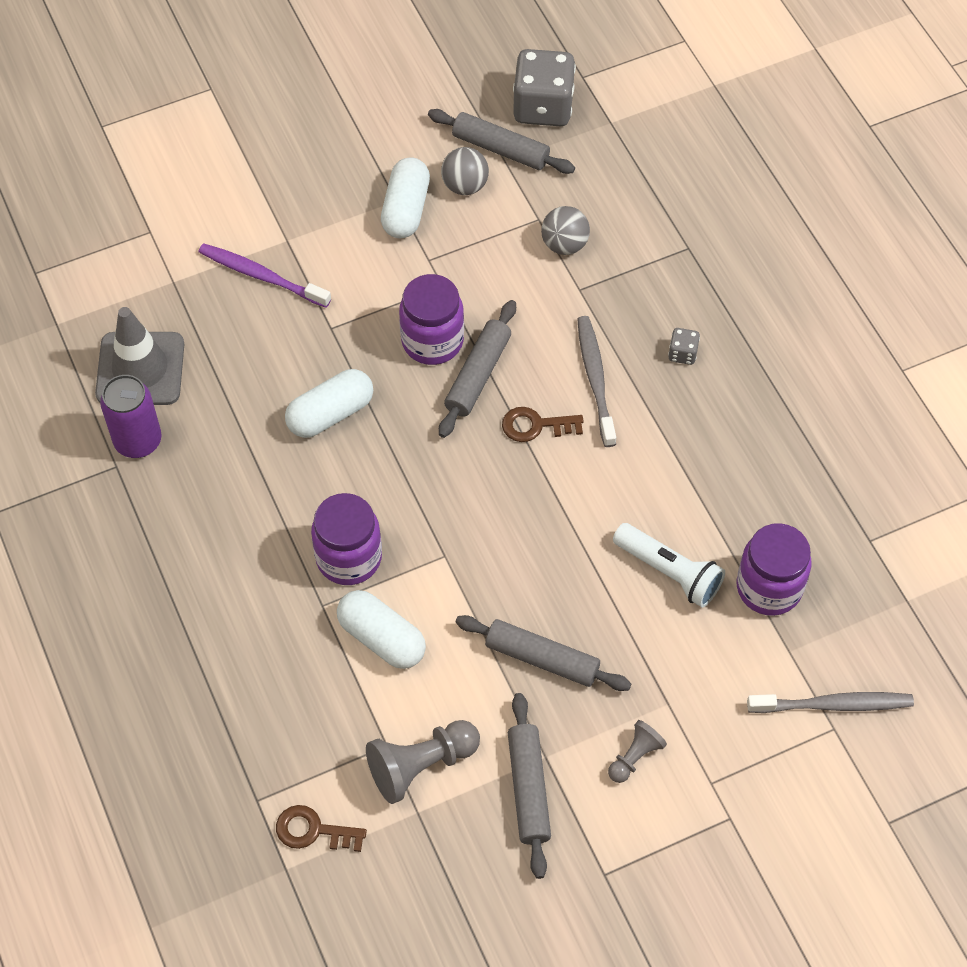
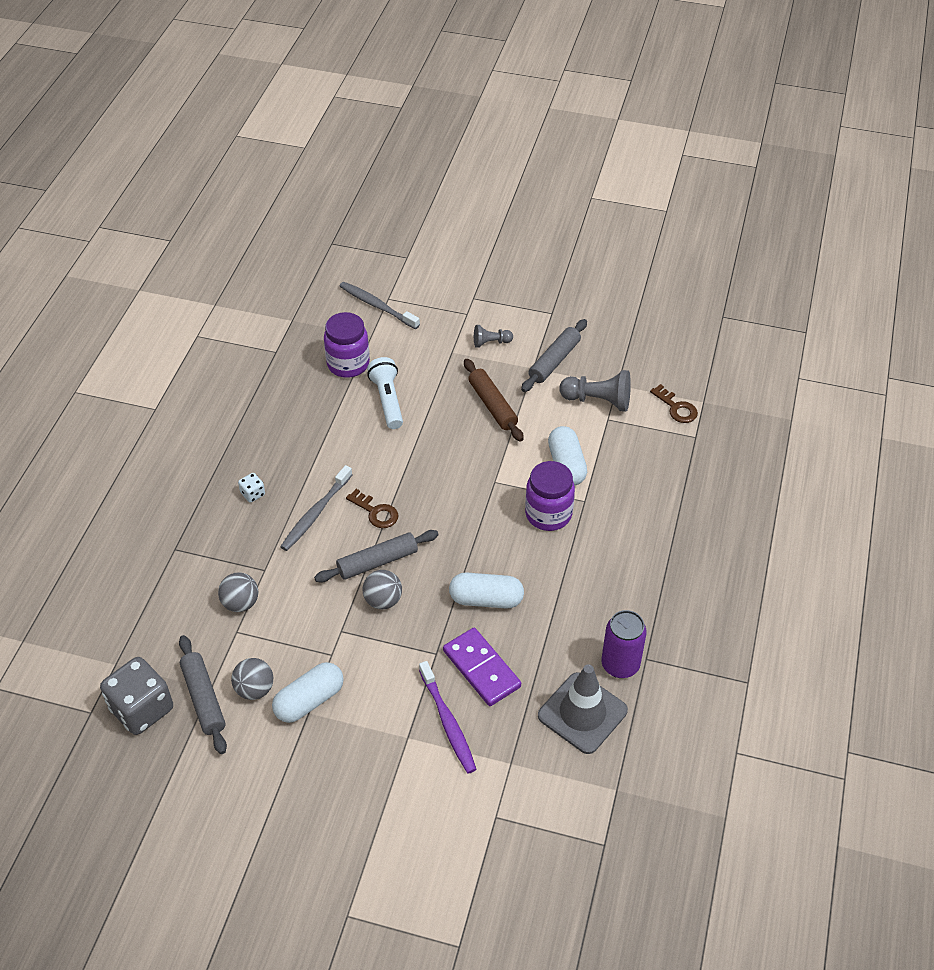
camera: 140 degrees left, 10 degrees down
purple jar [399,274,464,365] -> grey ball [362,570,402,609]
grey rolling pin [455,615,631,691] -> brown rolling pin [464,359,524,442]
grey dice [668,328,700,365] -> white dice [238,473,265,503]
none -> purple domino [443,628,521,706]

